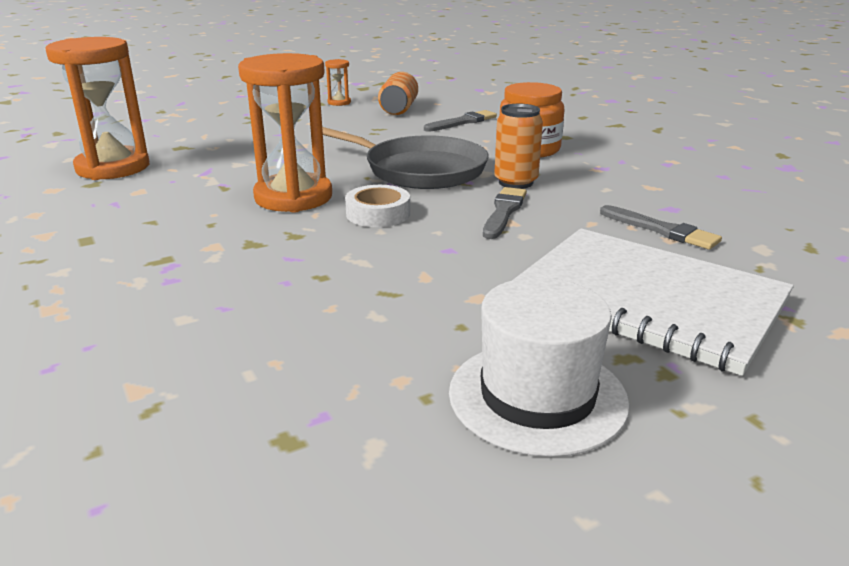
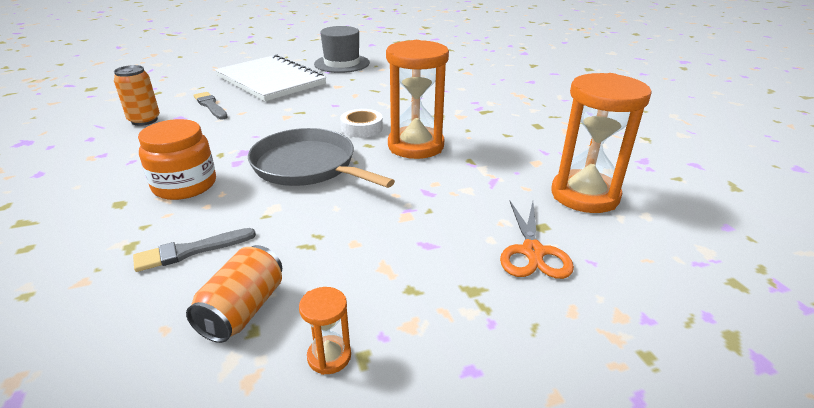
camera: 170 degrees left, 5 degrees up
white hat [449,278,630,457] -> grey hat [314,26,370,73]
grey brush [483,187,527,239] -> none
orange can [494,104,543,189] -> orange can moved to [114,65,160,126]
none -> orange scissors [500,200,574,279]

